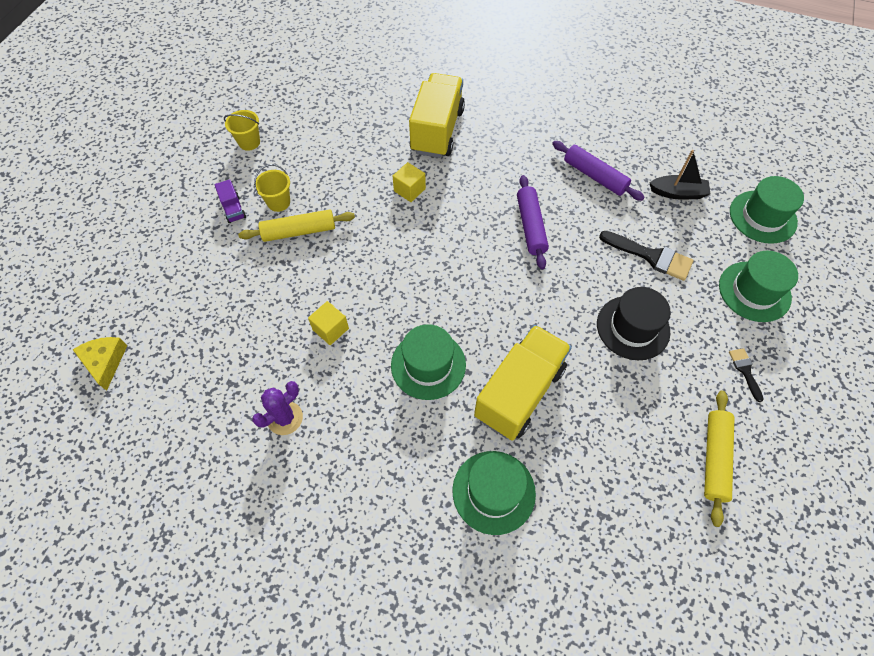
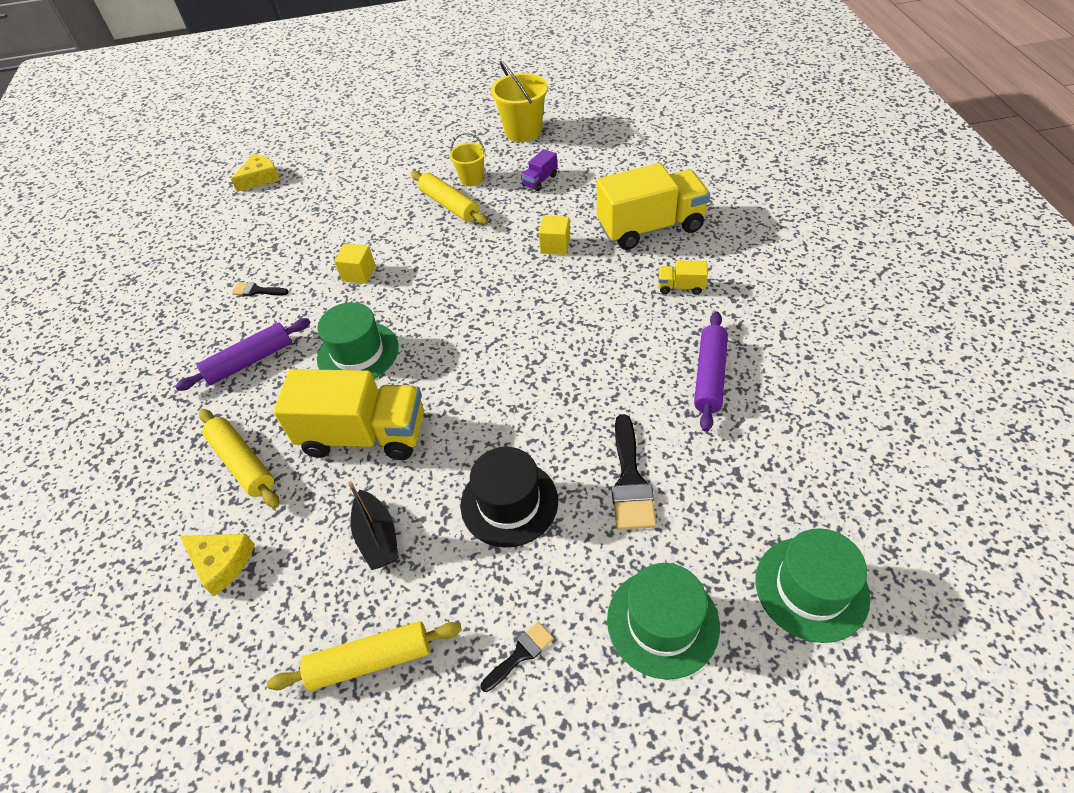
camera: 65 degrees right, 10 degrees down
purple truck [215,179,246,223] -> purple truck moved to [521,149,558,191]
yellow bucket [224,110,260,151] -> yellow bucket [490,61,548,142], size x1.66
purple cactus [252,381,303,435] -> black brush [232,282,289,296]
green hat [452,451,536,535] -> yellow rolling pin [199,409,279,508]
purple rolling pin [517,175,549,269] -> purple rolling pin moved to [175,318,311,391]
black boat [650,150,710,200] -> black boat moved to [348,481,399,570]
none -> yellow cheese [180,534,255,596]
none -> yellow truck [658,260,708,295]

